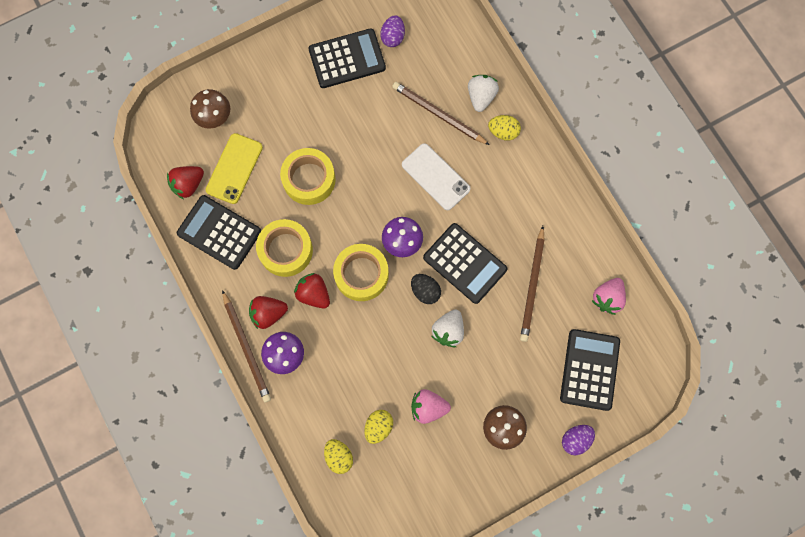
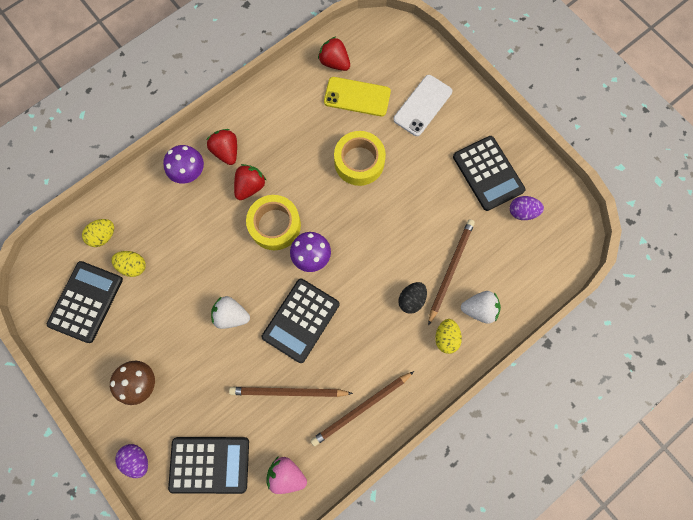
camera: 80 degrees right, 0 degrees up
black calculator [177,195,261,270] -> black calculator moved to [47,261,123,343]
brown mushroom [190,89,230,129] -> none
brown pencil [222,290,271,402] -> brown pencil moved to [310,371,414,446]
yellow tape [256,219,313,277] -> none
white phone [402,143,470,210] -> white phone moved to [393,75,452,136]
black egg [411,274,441,304] -> black egg moved to [398,282,427,314]
pink strawberry [411,389,451,424] -> none

